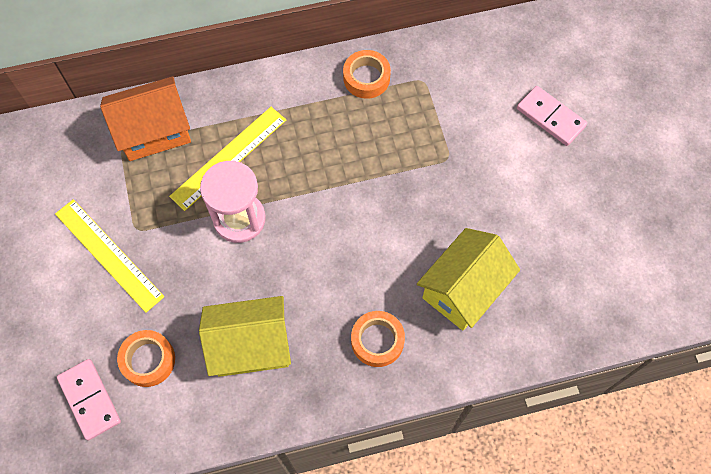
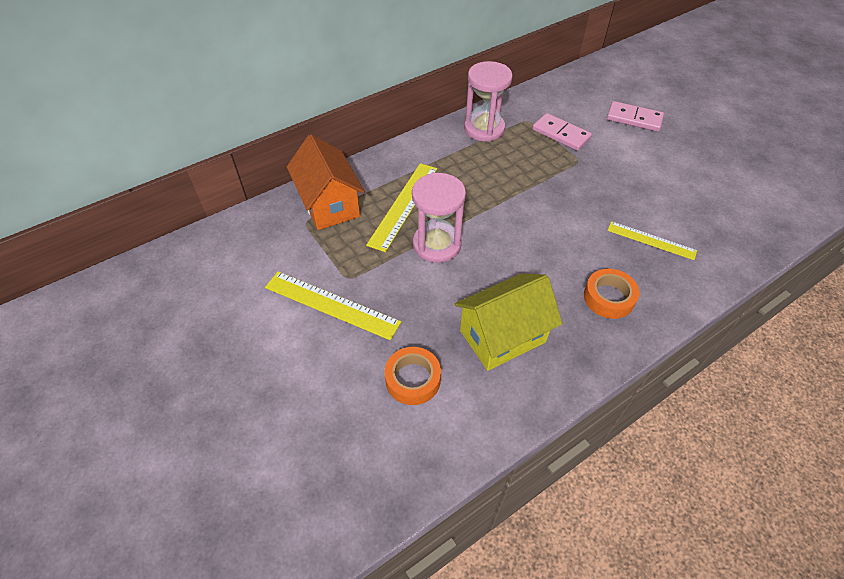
camera: 20 degrees left, 15 degrees down
pink domino [57,359,121,441] -> pink domino moved to [532,113,592,151]
orange house [100,76,191,161] -> orange house turned 75 degrees counterclockwise [287,134,365,230]
orange tape [343,50,391,99] -> pink hourglass [464,61,513,142]
yellow house [417,228,520,331] -> yellow ruler [607,221,697,260]

